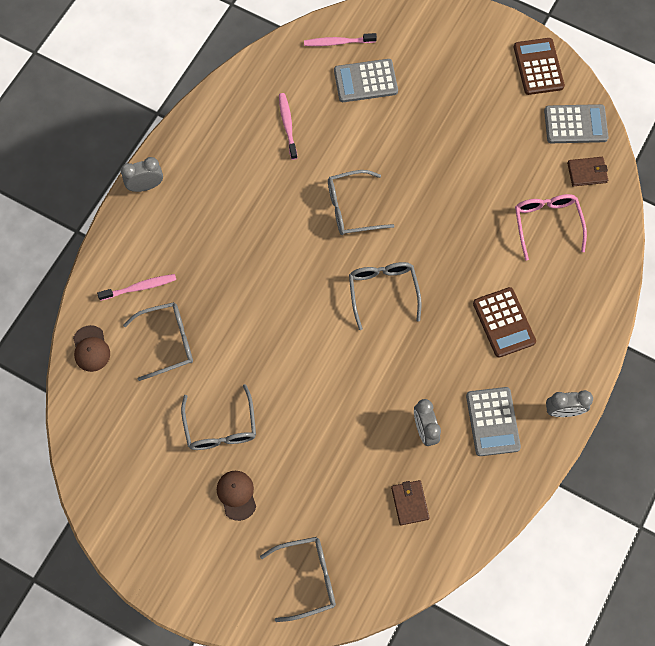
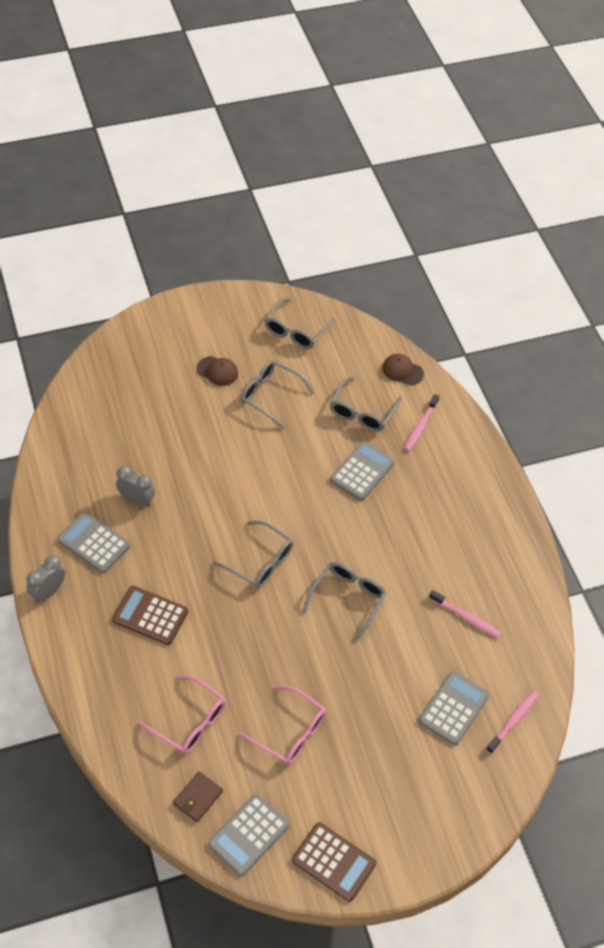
camera: 130 degrees right, 15 degrees down
grey clock [121,157,163,192] -> none
grey glasses [260,537,336,622] -> grey glasses moved to [264,298,335,349]
brown wallet [391,480,430,525] -> none
none -> pink glasses [239,685,326,765]
none -> grey calculator [330,441,395,501]

